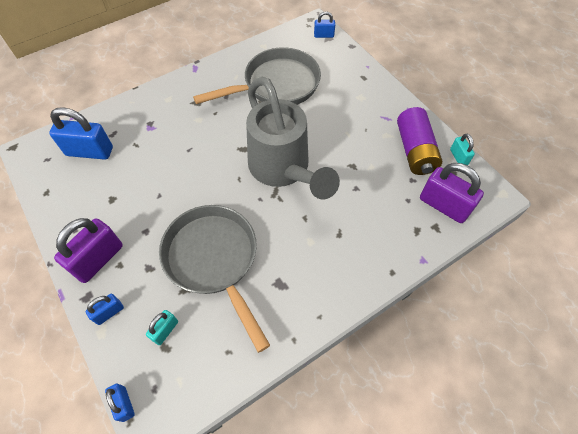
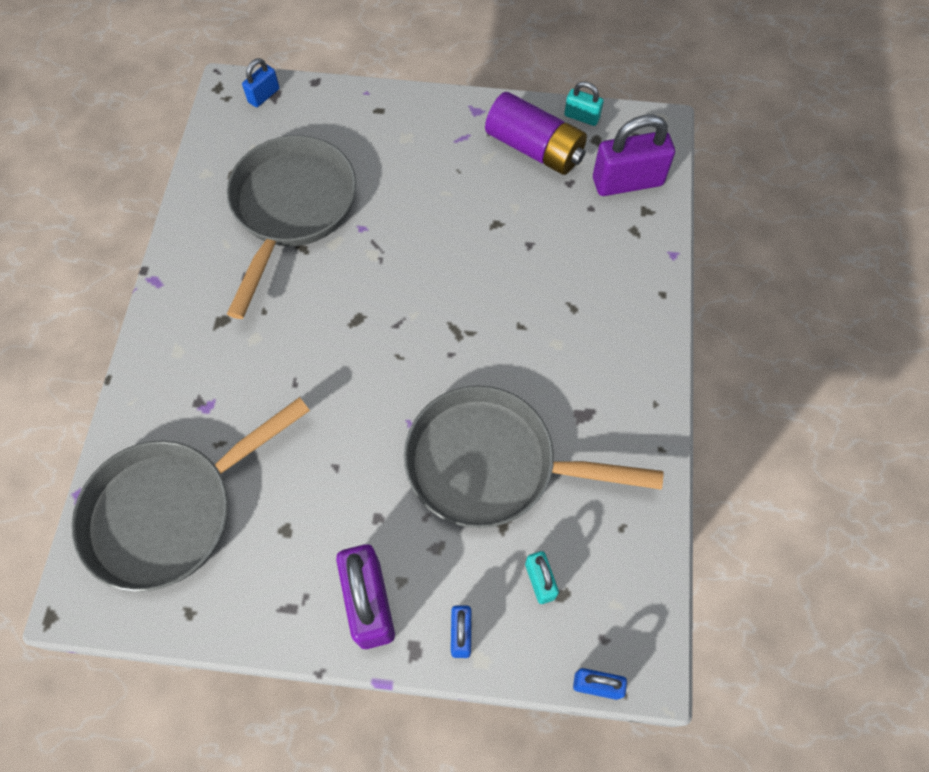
camera: 50 degrees left, 5 degrees up
blue padlock [49,107,113,160] -> grey pan [71,397,310,592]
grey watering can [246,77,340,199] -> none

